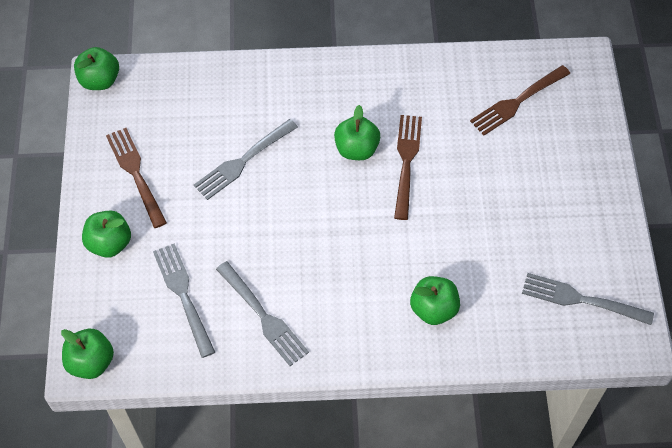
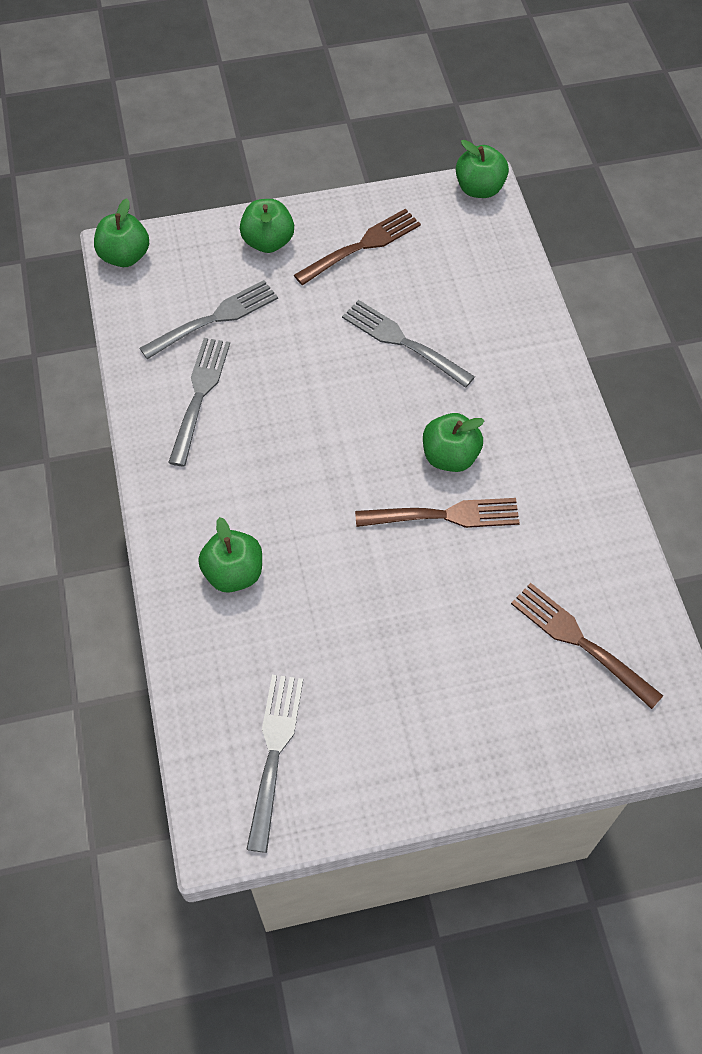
camera: 80 degrees right, 0 degrees up
grey fork [216,261,309,366] -> grey fork turned 150 degrees clockwise [168,338,230,466]

